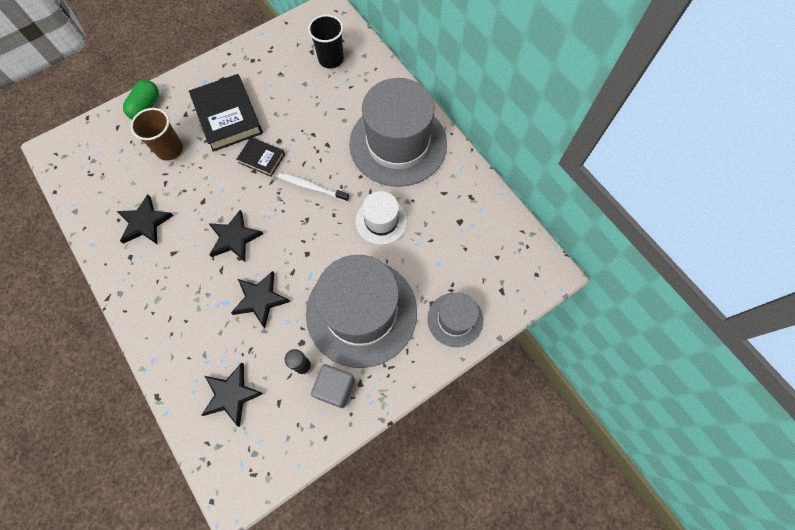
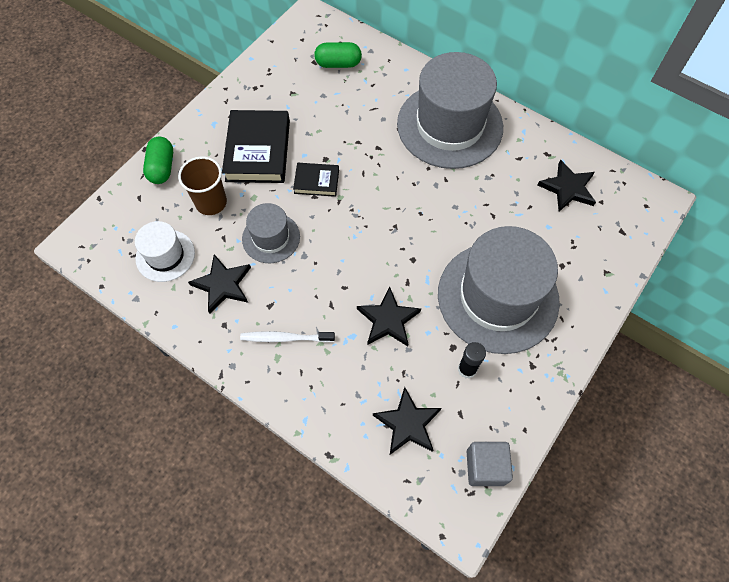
camera: 20 degrees left, 5 degrees down
black book [189,74,263,152] -> black book turned 45 degrees clockwise [222,110,290,183]
black star [208,210,263,262] -> black star moved to [538,159,596,211]
white toothbrush [278,173,349,202] -> white toothbrush moved to [240,331,335,342]
black cup [308,15,344,68] -> green capsule [314,42,362,68]
grey cube [311,364,355,408] -> grey cube moved to [467,442,513,486]
white hat [356,191,407,245] -> white hat moved to [135,221,195,282]
grey hat [427,293,483,347] -> grey hat moved to [242,203,300,263]

